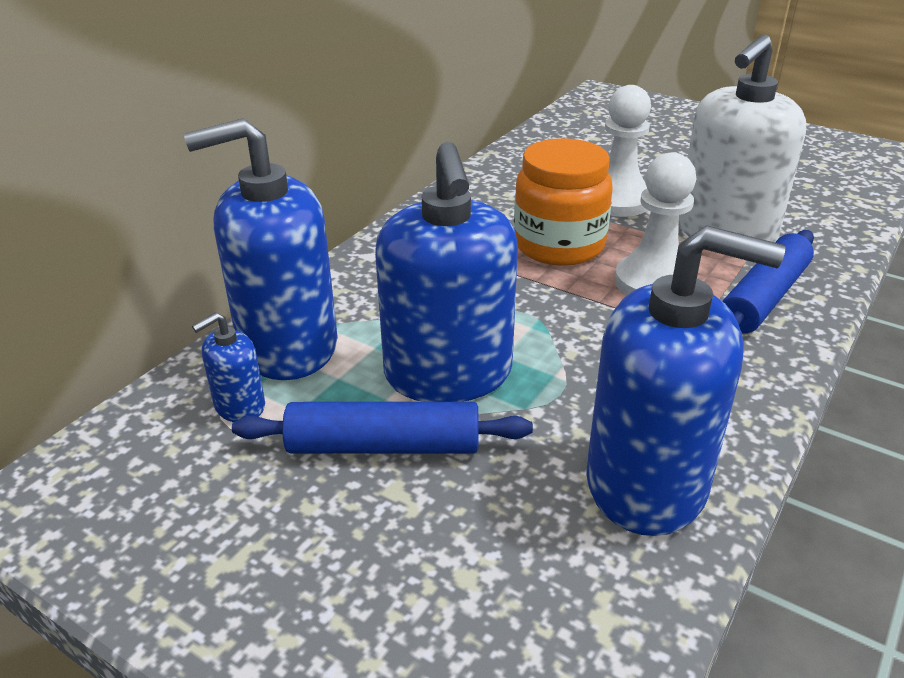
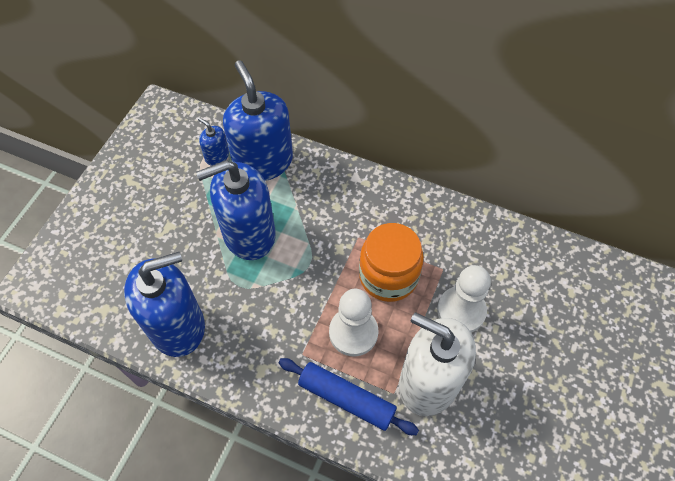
camera: 80 degrees right, 25 degrees up
blue rolling pin [232,402,533,453] -> none
blue soap dispenser [586,225,785,536] -> blue soap dispenser turned 120 degrees counterclockwise [124,252,205,357]

